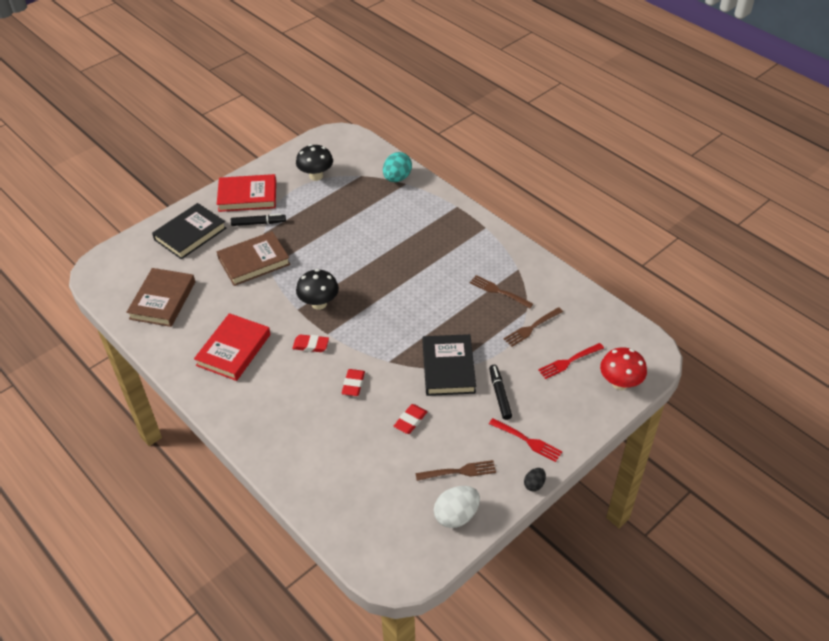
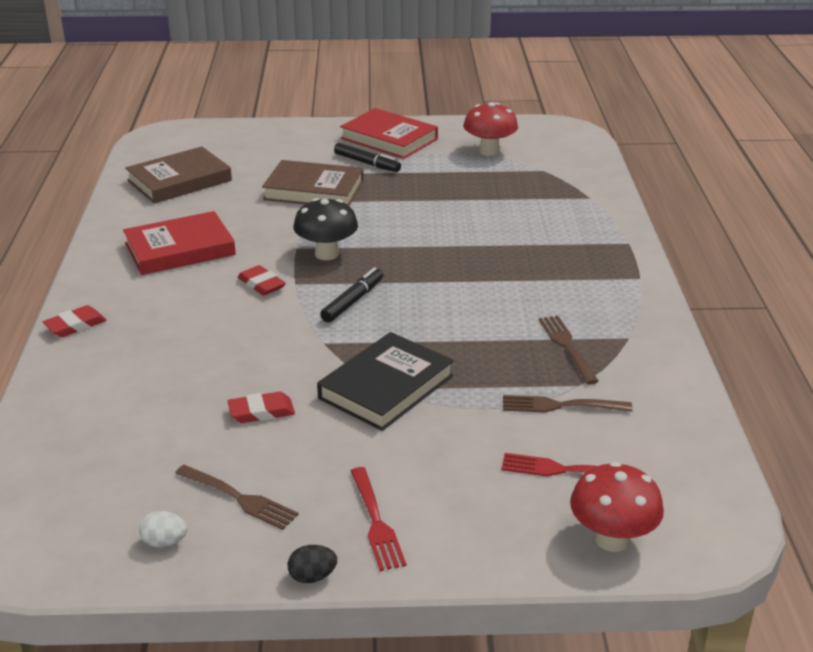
camera: 40 degrees right, 15 degrees down
black book [152,203,226,259] -> none
black mushroom [296,144,333,181] -> red mushroom [463,102,518,156]
red eraser [342,369,365,396] -> red eraser moved to [43,305,106,337]
turquoise egg [383,152,412,182] -> none
white egg [434,486,480,528] -> white egg [139,511,187,547], size x0.54
black marker [489,365,512,420] -> black marker moved to [320,267,383,323]

